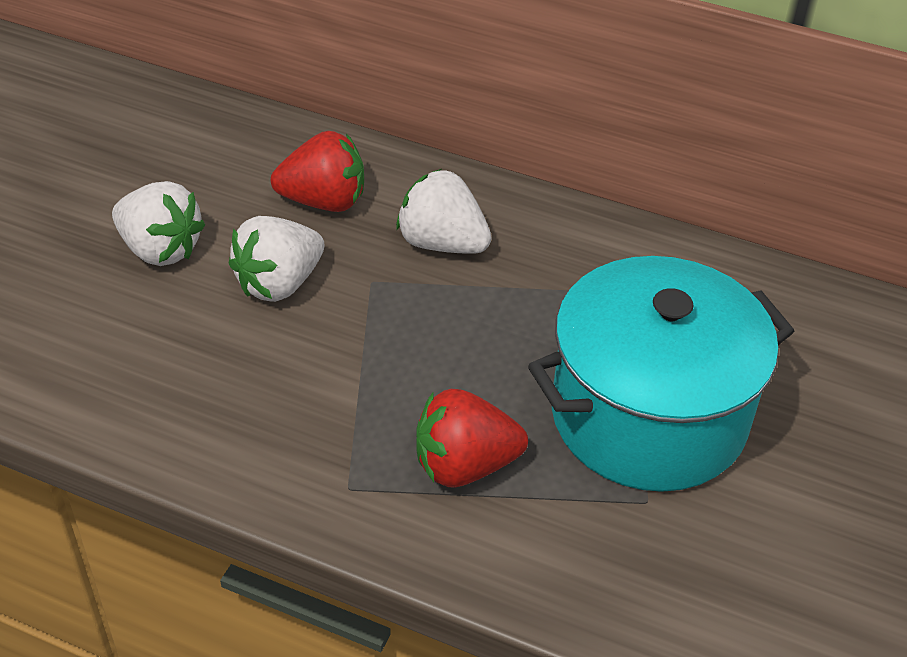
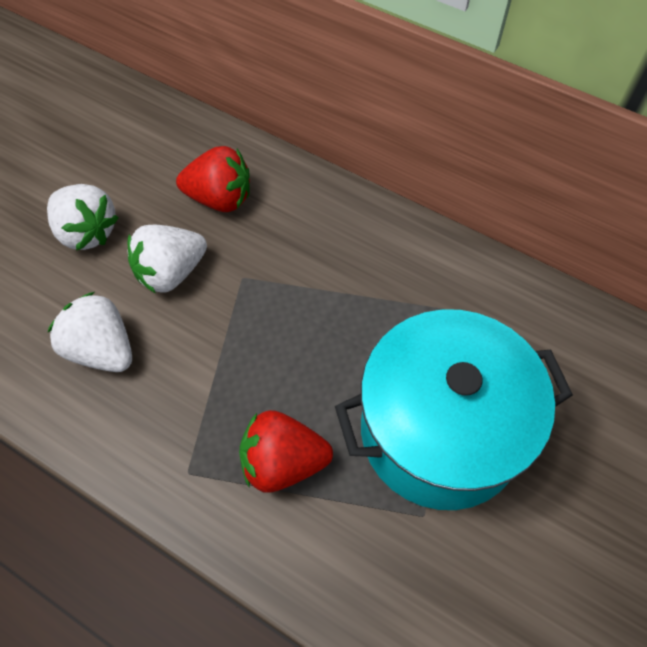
camera: 10 degrees right, 15 degrees up
white strawberry [396,169,492,254] -> white strawberry moved to [48,292,132,372]

